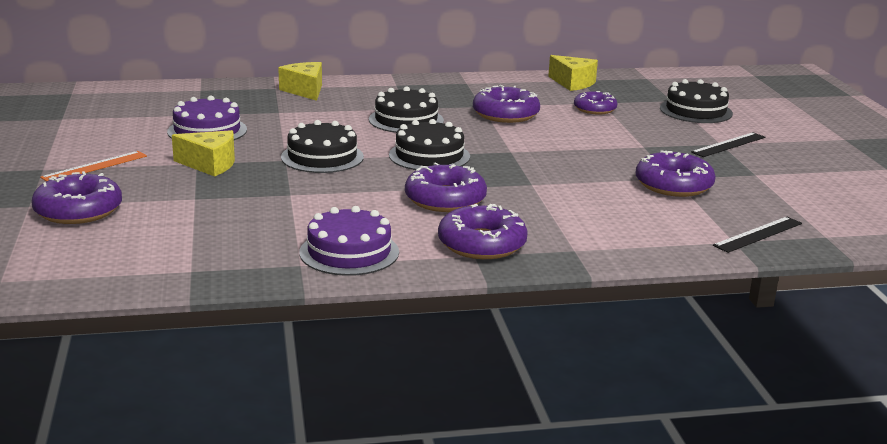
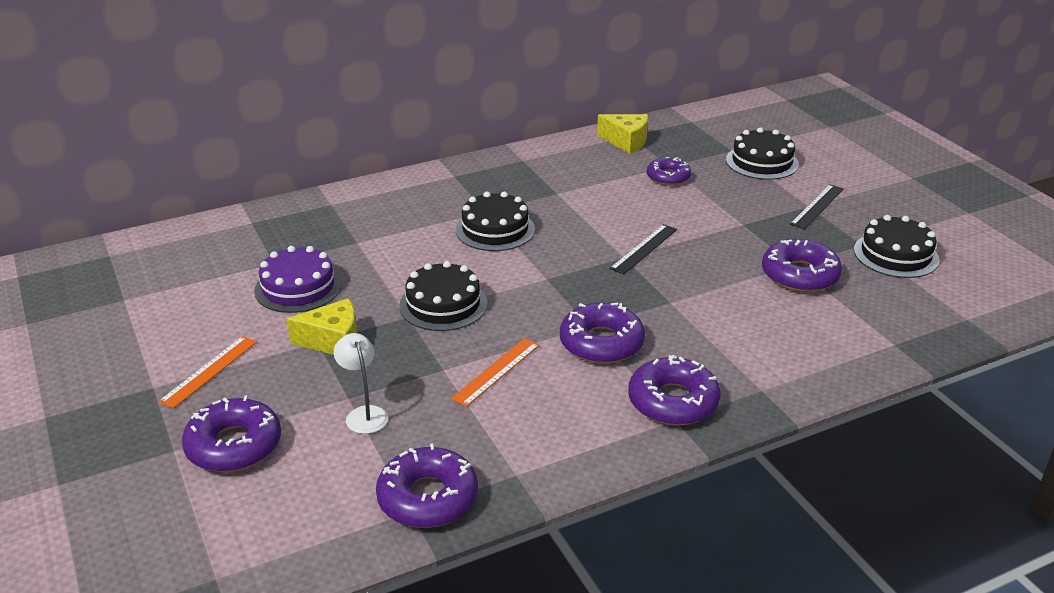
camera: 15 degrees left, 10 degrees up
yellow cheese [278,62,322,101] -> none
purple cake [299,206,399,276] -> none
black cake [389,119,470,170] -> black cake moved to [854,215,939,278]
purple donut [473,85,540,123] -> purple donut moved to [376,443,478,528]
black ruler [713,217,802,253] -> black ruler moved to [610,224,677,274]
none -> white lamp [334,333,388,434]
none -> orange ruler [451,338,540,407]

